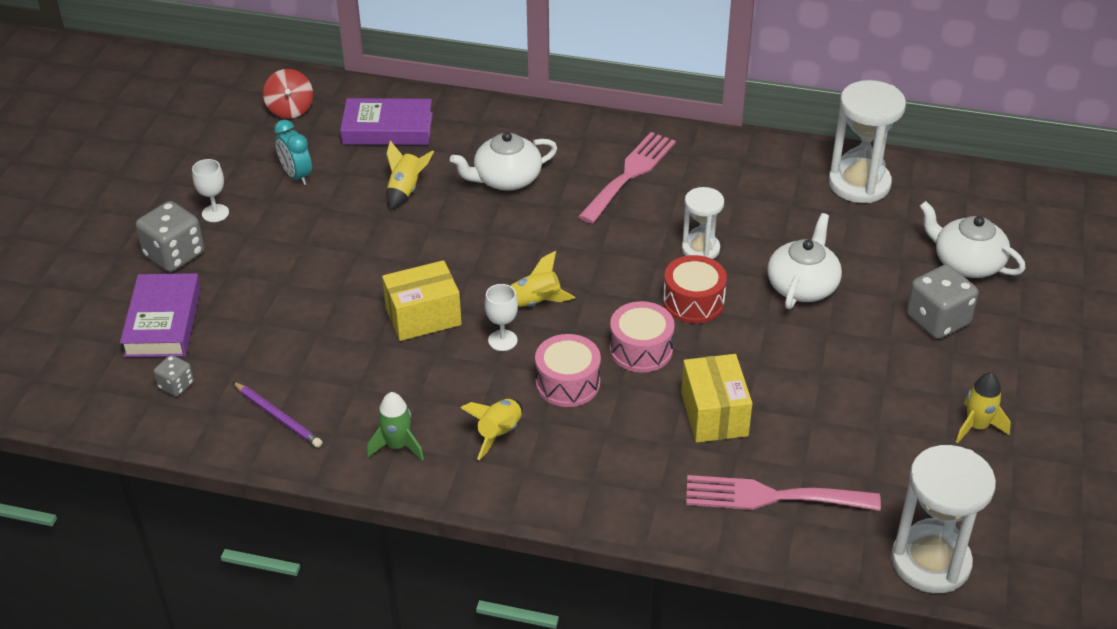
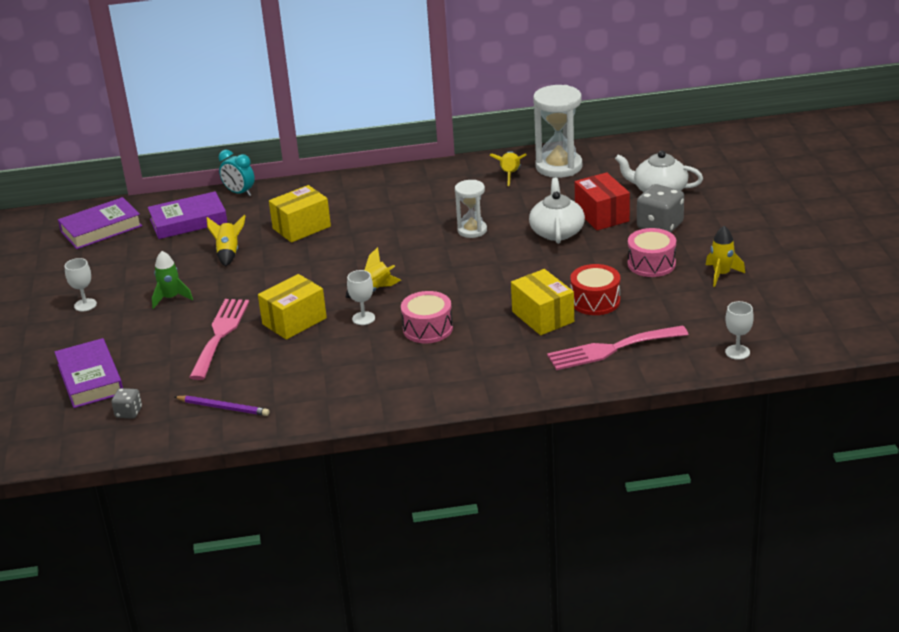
camera: 20 degrees left, 10 degrees down
grey dice [136,201,204,272] -> none
red spinning top [263,69,313,119] -> purple book [58,197,142,249]
turquoise clock [274,119,312,186] -> turquoise clock moved to [219,150,255,196]
green rocket [367,392,424,461] -> green rocket moved to [152,251,193,309]
white teapot [450,132,557,191] -> yellow box [269,185,331,243]
yellow rocket [460,399,523,460] -> yellow rocket moved to [490,151,526,186]
pink fork [578,132,676,224] -> pink fork moved to [189,299,249,380]
pink drum [610,301,675,373] -> pink drum moved to [628,228,676,277]
red drum [663,255,727,324] -> red drum moved to [570,264,620,315]
white hourglass [891,445,996,593] -> white goblet [725,301,754,360]
none -> red box [575,172,630,230]

